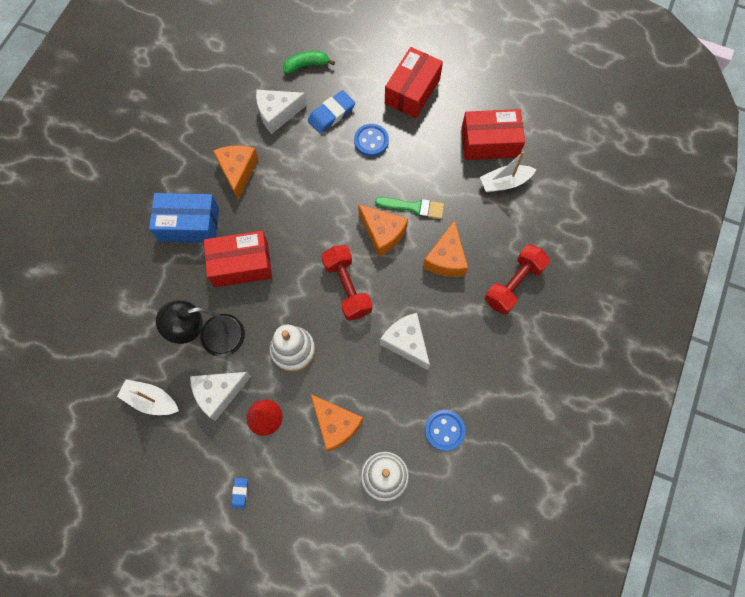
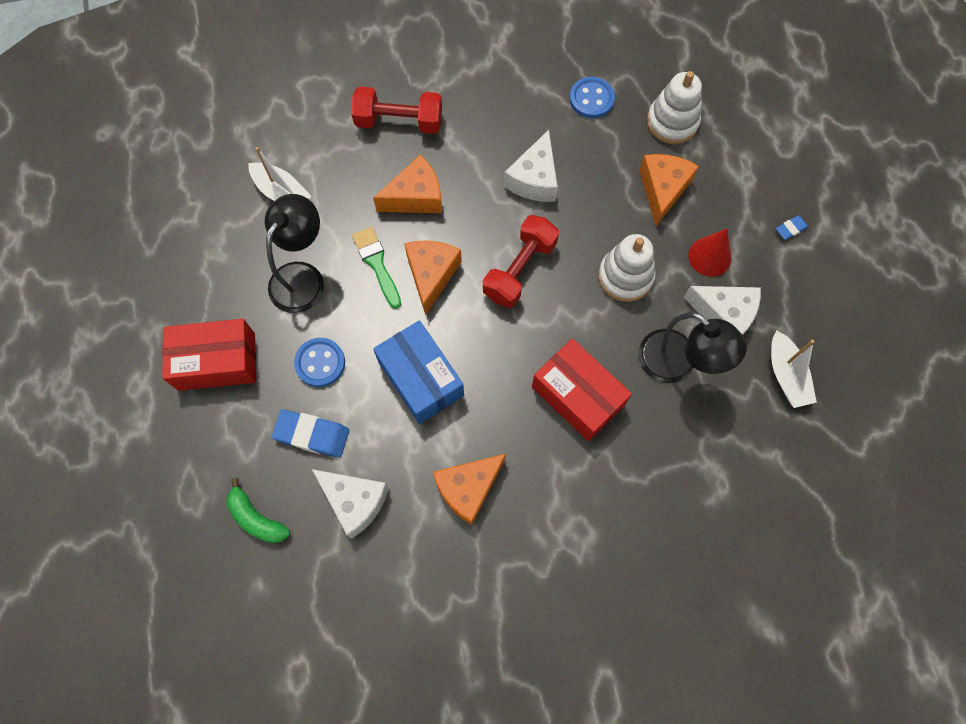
camera: 125 degrees left, 0 degrees up
blue box [149,193,219,243] -> blue box moved to [373,320,464,424]
red box [461,109,525,160] -> none
none -> black lamp [265,194,324,313]

